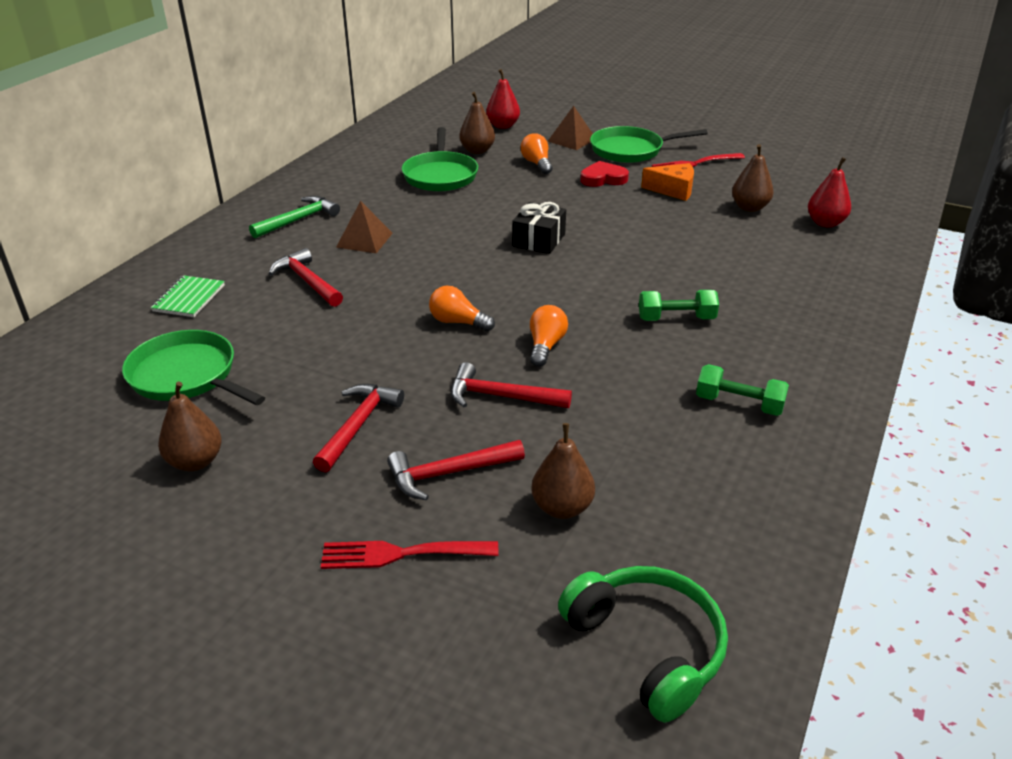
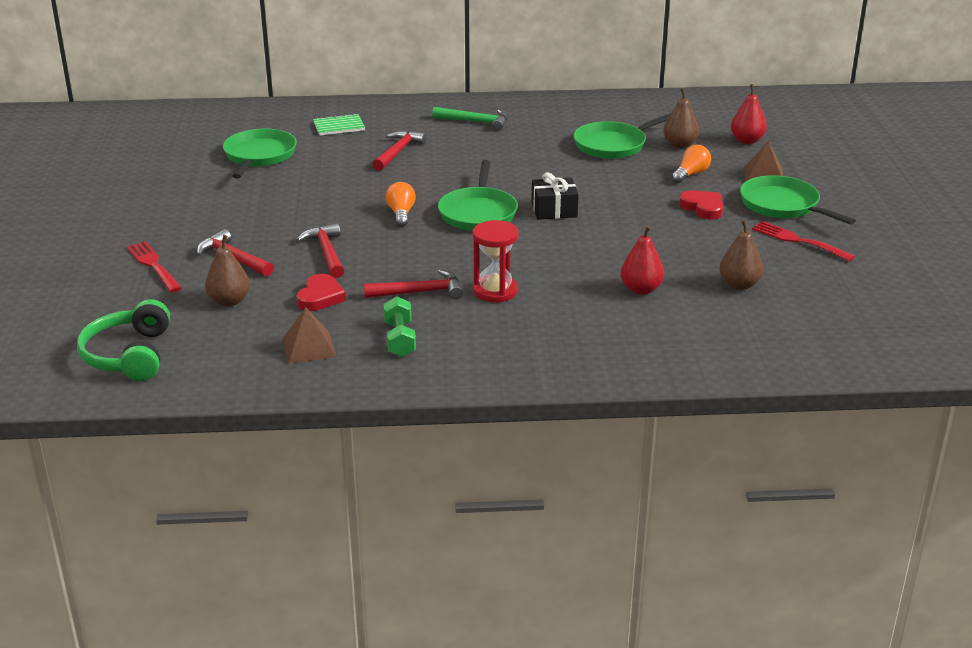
camera: 60 degrees right, 5 degrees down
brown pear [158,382,222,471] -> none
red hammer [313,384,404,473] -> red hammer moved to [364,270,463,300]
brown pyramid [336,201,393,253] -> brown pyramid moved to [283,307,336,364]
orange light bulb [530,305,568,367] -> none
green headphones [558,566,728,723] -> green headphones turned 150 degrees clockwise [77,299,170,381]
green dumbbell [639,290,719,321] -> red hourglass [473,220,519,302]
orange cheese [641,163,694,201] -> none
red pear [808,157,851,228] -> red pear moved to [620,225,664,295]
none -> red heart [296,274,346,311]
none -> green pan [438,160,518,231]

